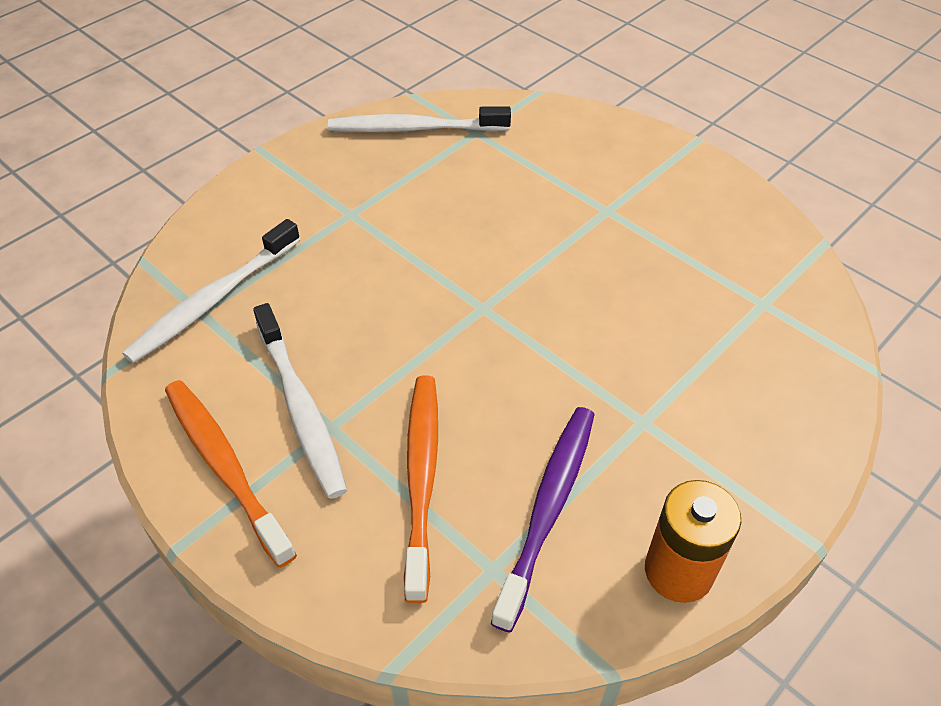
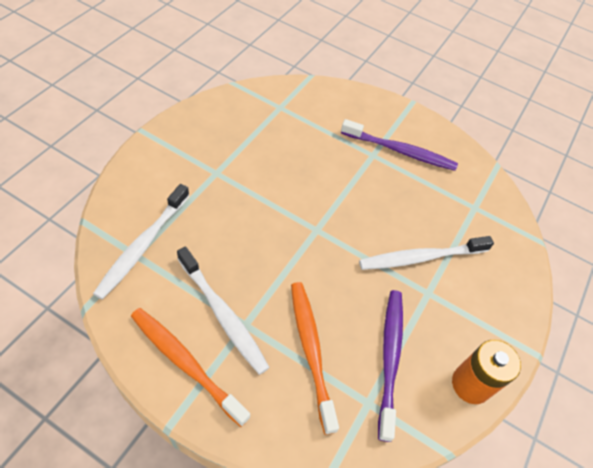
camera: 20 degrees left, 5 degrees up
white toothbrush [328,106,511,132] -> white toothbrush moved to [359,236,494,270]
none -> purple toothbrush [341,119,458,171]

